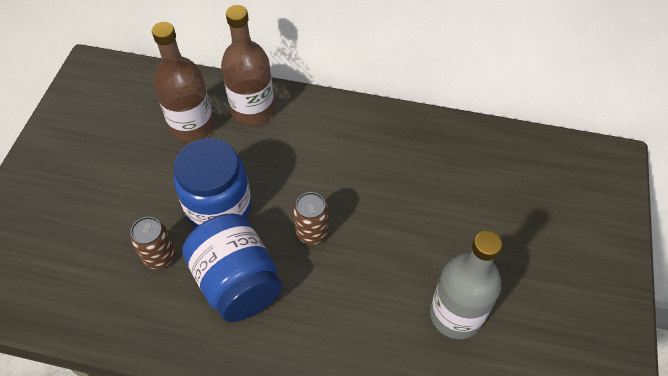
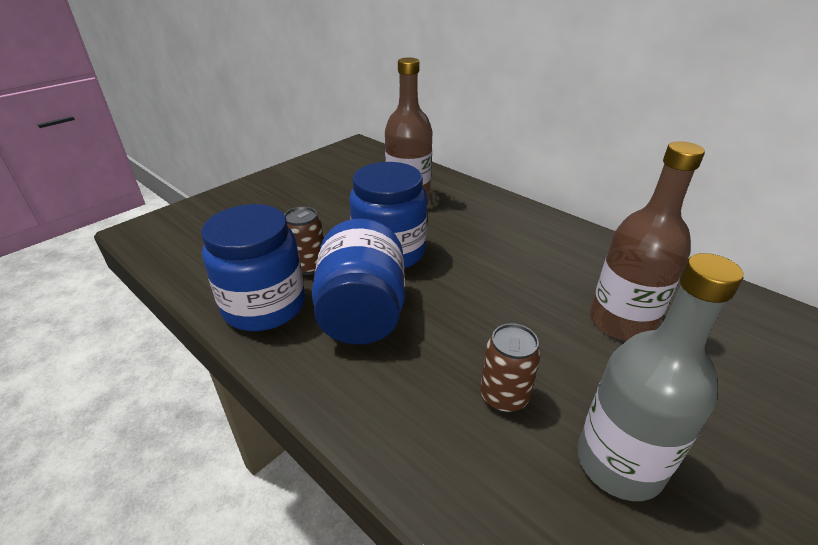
camera: 30 degrees right, 20 degrees down
brown bottle [221,5,275,126] -> brown bottle moved to [590,141,705,341]
brown can [293,192,329,244] -> brown can moved to [480,323,541,413]
none -> blue jar [201,204,305,331]

